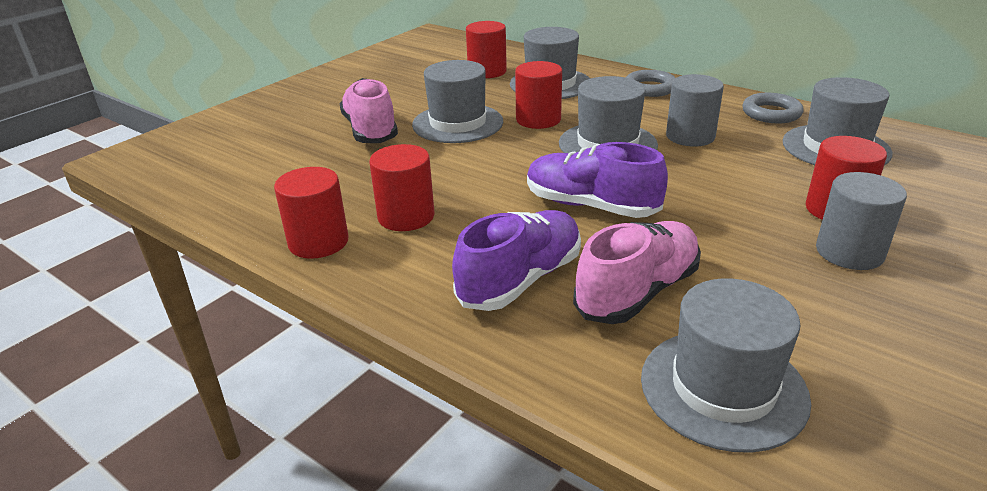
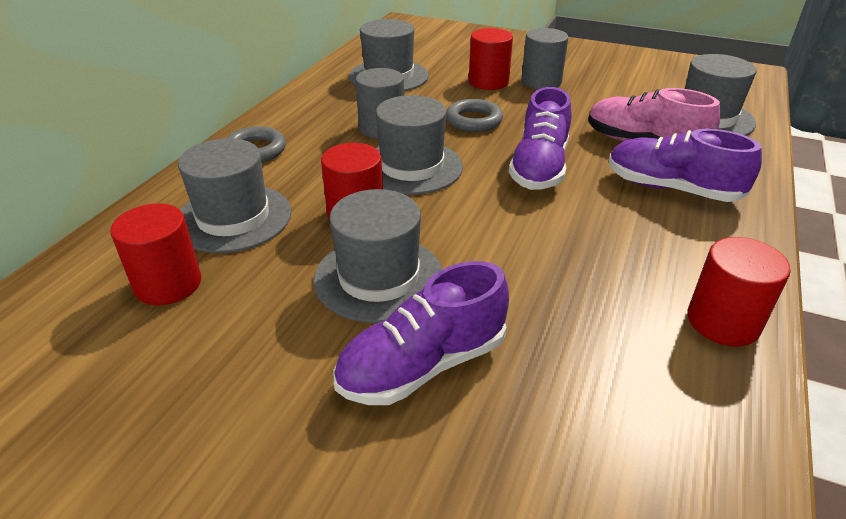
camera: 105 degrees left, 5 degrees up
pink shoe [339,78,398,143] -> purple shoe [333,261,509,405]
red cylinder [369,144,435,231] -> none
grey ring [742,93,804,123] -> grey ring moved to [446,99,503,132]

